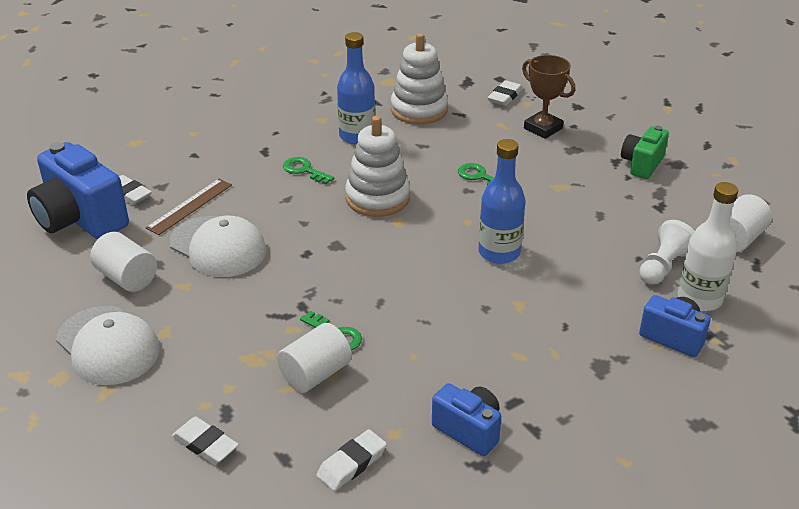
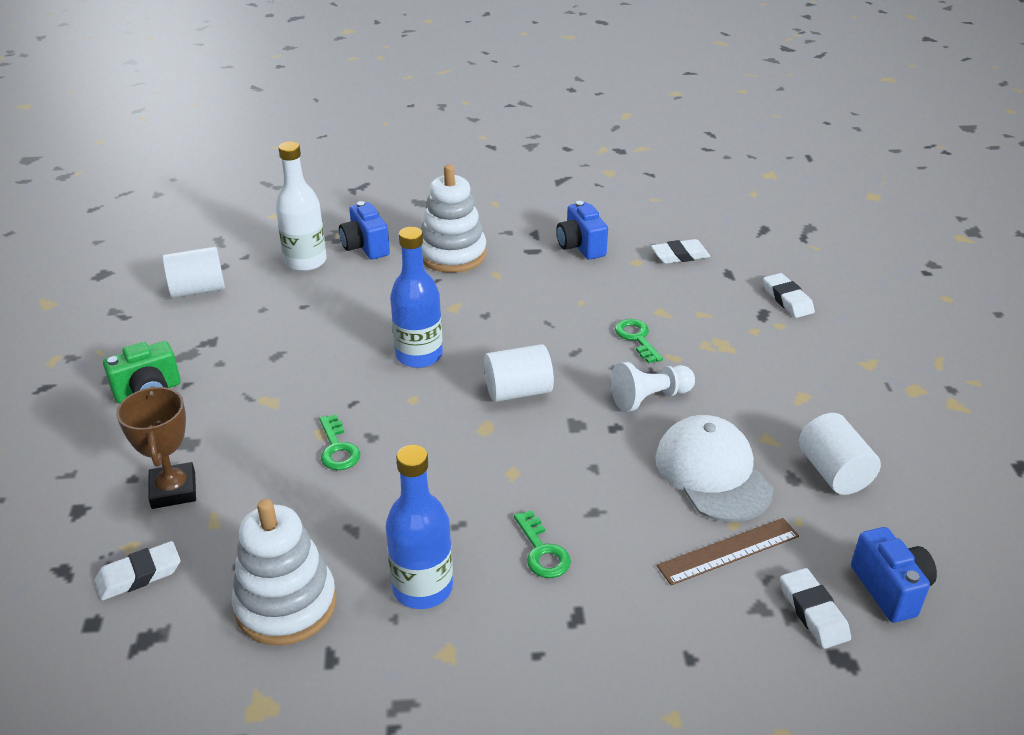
camera: 150 degrees left, 0 degrees up
blue camera [27,142,129,239] -> blue camera [851,527,937,623], size x0.56
white cap [56,306,160,385] -> none
white cylinder [277,323,352,393] -> white cylinder moved to [484,344,554,402]
white stacking toy [345,116,410,217] -> white stacking toy moved to [421,164,486,273]
white pawn [639,220,695,285] -> white pawn moved to [611,362,695,412]

